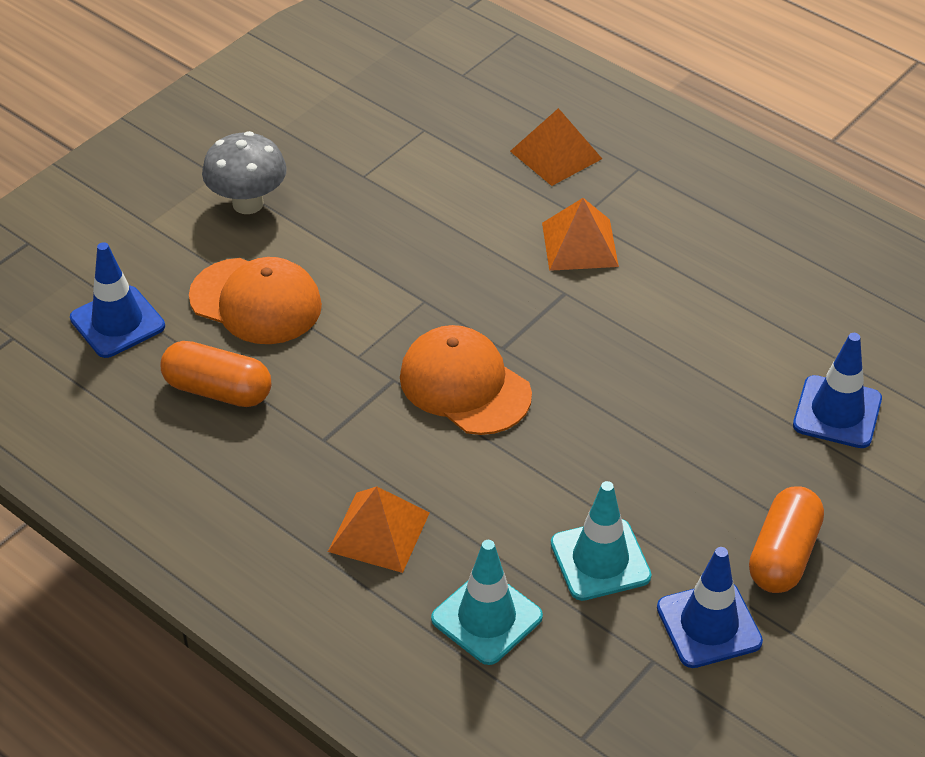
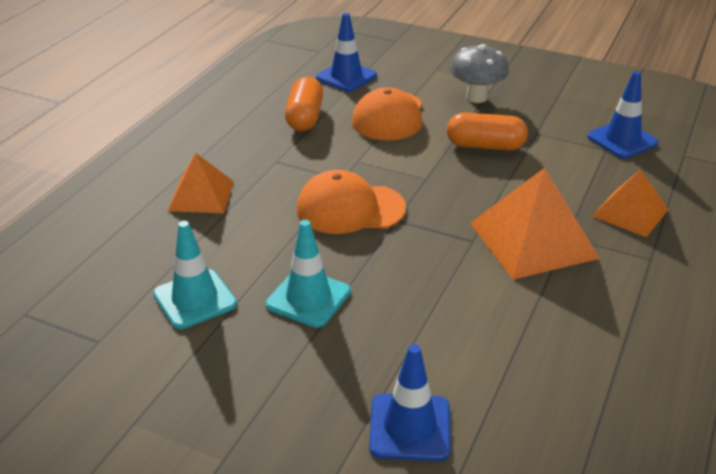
camera: 75 degrees right, 10 degrees down
orange cap [400,325,532,435] -> orange cap turned 120 degrees counterclockwise [297,170,406,234]
turquoise traffic cone [431,540,543,665] -> turquoise traffic cone moved to [266,220,351,328]
orange pyramid [542,198,619,271] -> orange pyramid [470,168,600,280], size x1.60
blue traffic cone [657,547,763,668] -> blue traffic cone moved to [587,71,659,158]
orange capsule [749,486,824,593] -> orange capsule moved to [447,112,528,150]

